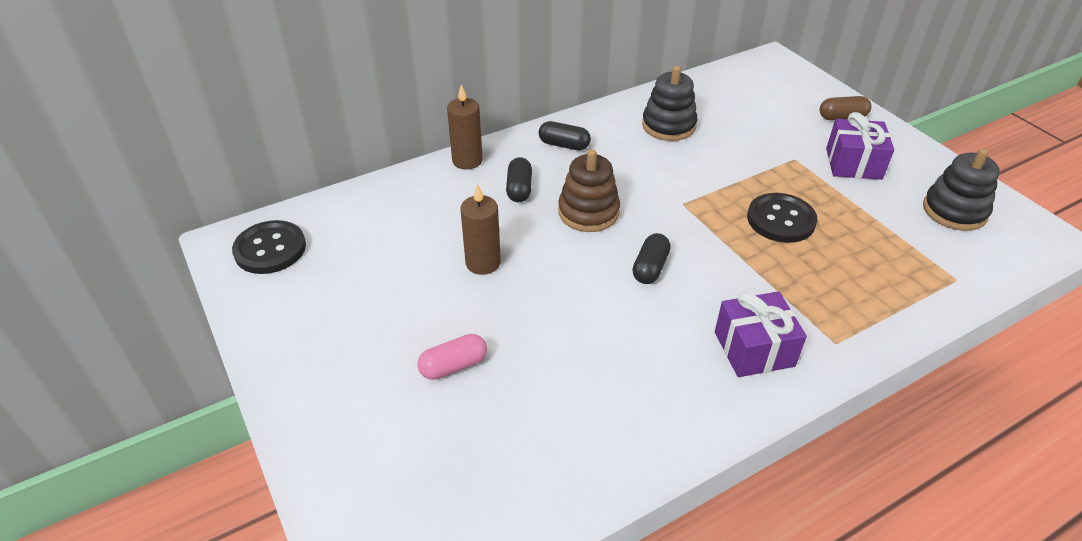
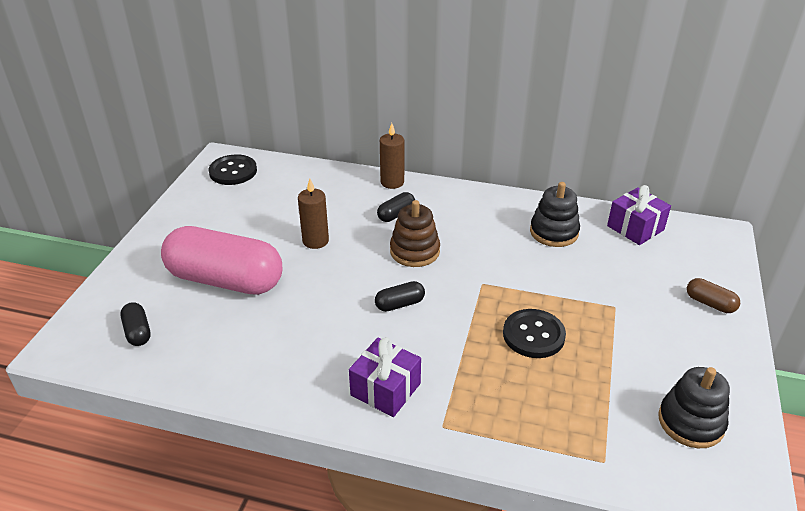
camera: 45 degrees right, 5 degrees down
pink capsule [417,334,487,380] -> pink capsule [161,226,282,295], size x2.48
black capsule [539,121,591,150] -> black capsule moved to [120,302,151,346]
purple gift [826,112,894,180] -> purple gift moved to [607,185,671,245]

